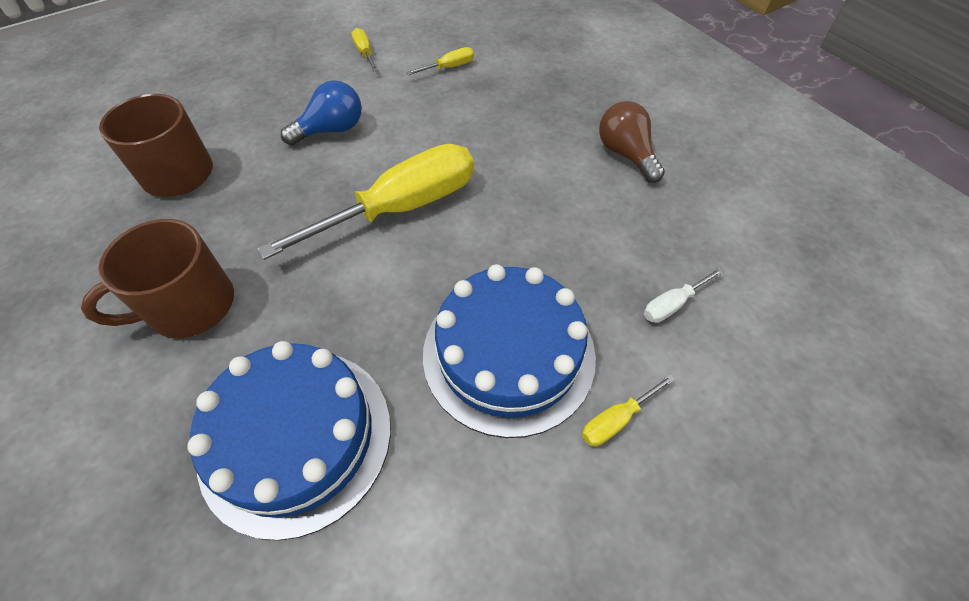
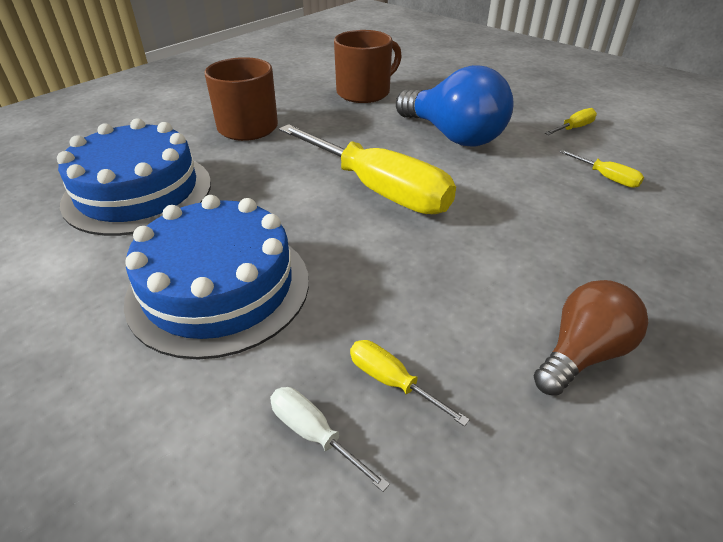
camera: 75 degrees right, 15 degrees down
blue light bulb [281,80,362,145] -> blue light bulb [396,65,514,146], size x1.61
yellow screwdriver [582,374,675,446] -> yellow screwdriver moved to [350,340,470,427]

